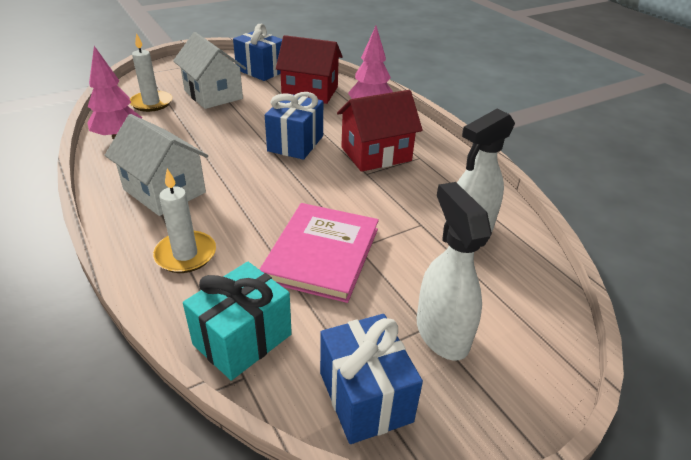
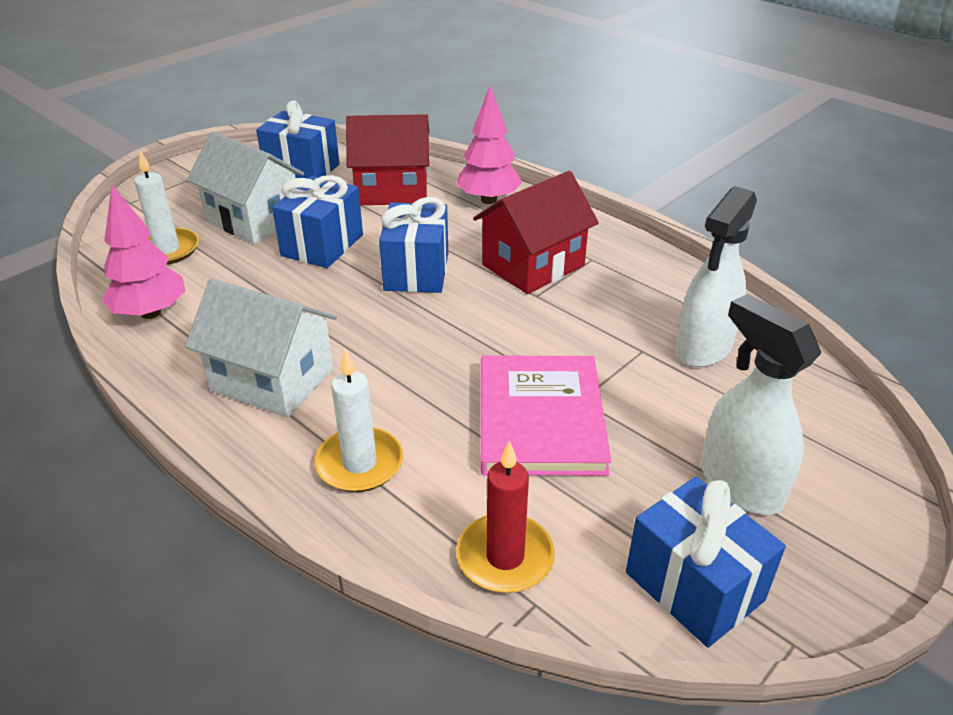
camera: 15 degrees left, 0 degrees up
turquoise gift [183,262,292,381] -> red candle [456,441,555,593]
none -> blue gift [272,175,363,268]

